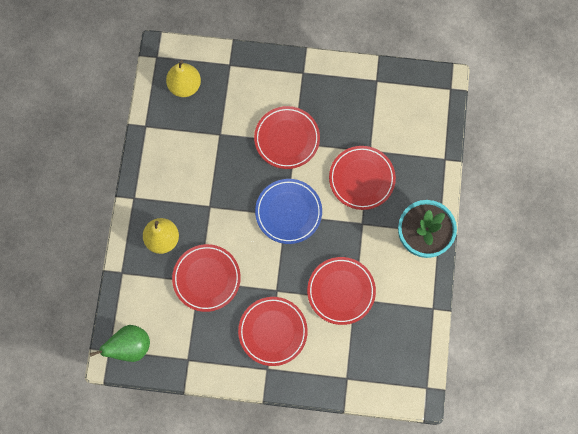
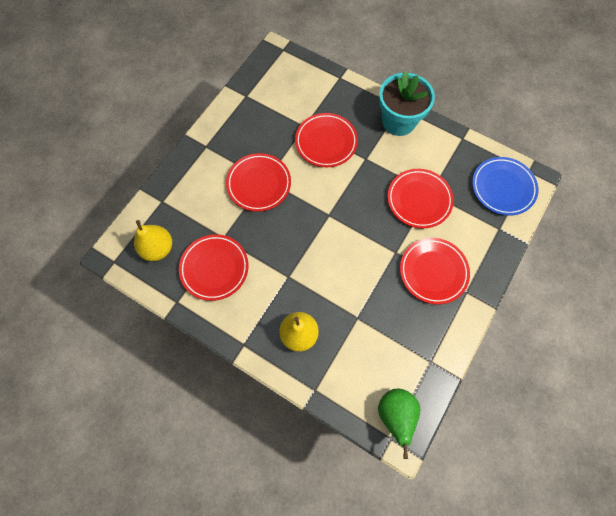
camera: 65 degrees left, 5 degrees down
red plate [172,244,241,312] -> red plate moved to [179,234,248,301]
blue plate [255,179,322,244] -> blue plate moved to [472,157,538,215]

